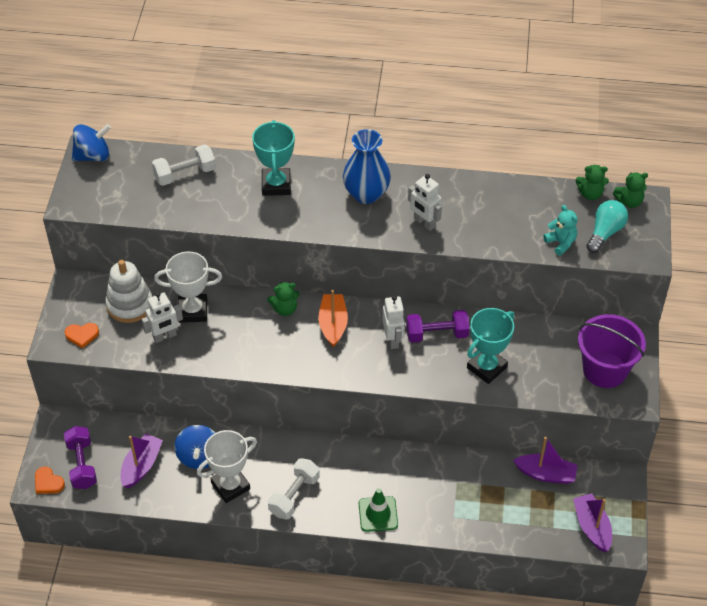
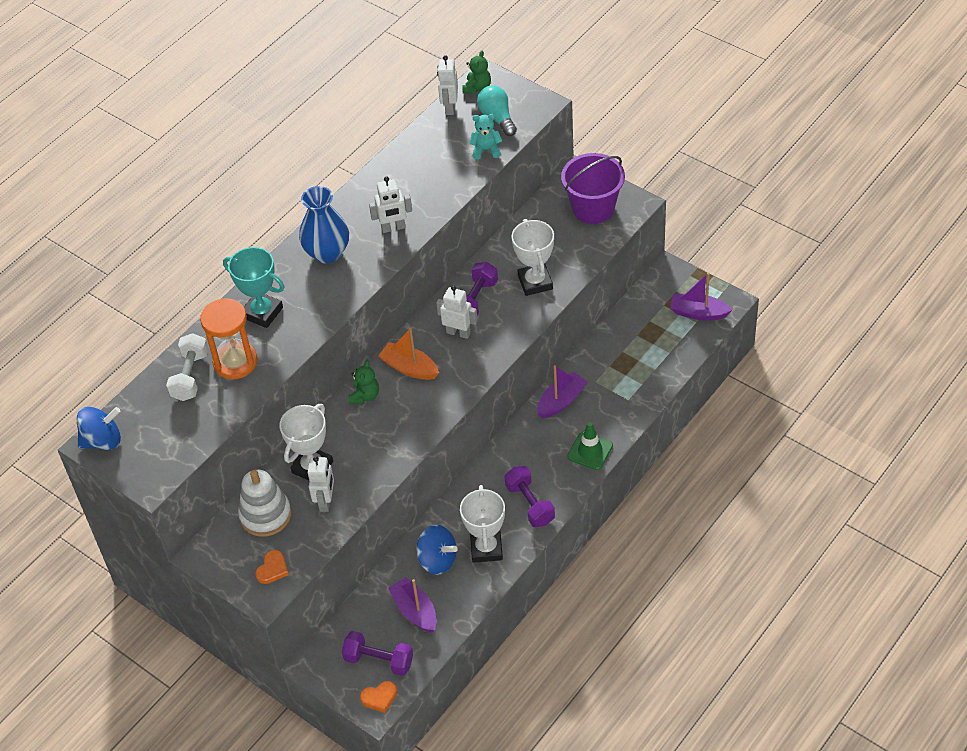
camera: 55 degrees left, 0 degrees up
blue spinning top [72,124,111,161] -> blue spinning top turned 60 degrees clockwise [77,407,121,450]
white dumbbell [268,458,320,520] -> purple dumbbell [504,466,555,527]
turquoise trophy [467,308,515,384] -> white trophy [512,219,554,296]
purple boat [513,437,578,484] -> purple boat moved to [537,365,588,418]
green teddy bear [576,165,609,200] -> white robot [437,55,458,115]
none -> orange hourglass [200,298,257,379]

